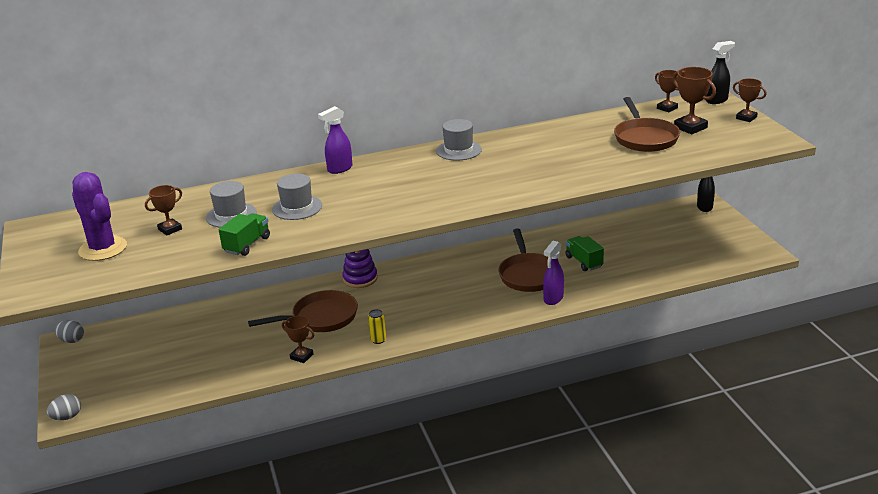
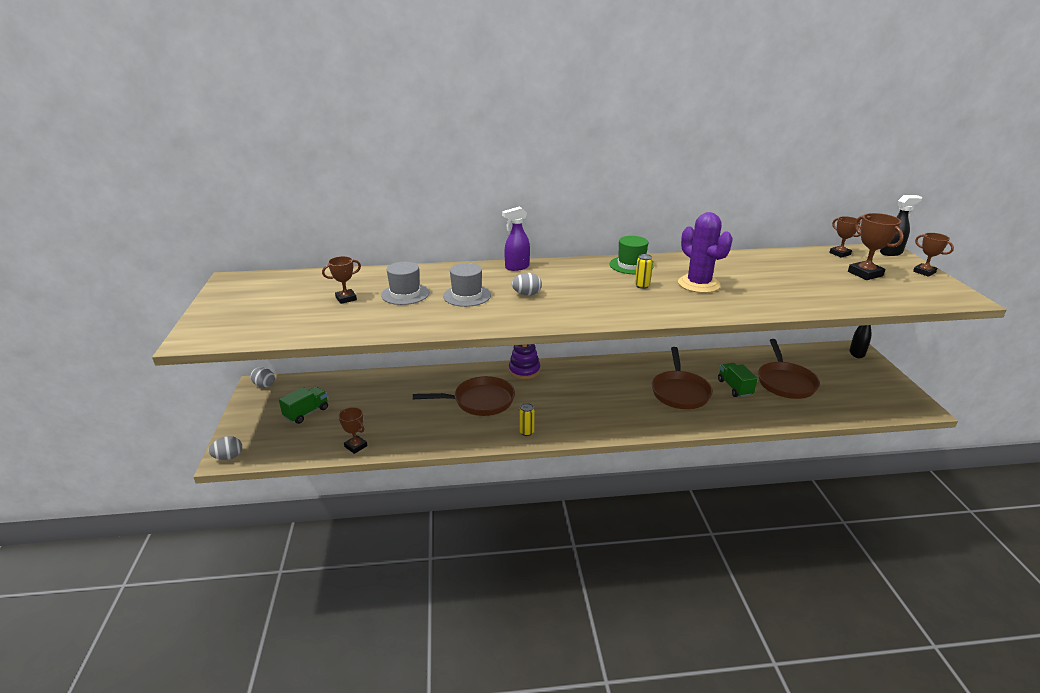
camera: 10 degrees right, 0 degrees up
purple cactus [72,172,127,261] -> purple cactus moved to [678,212,733,293]
green truck [219,213,270,256] -> green truck moved to [279,387,328,424]
brown trophy [282,316,314,363] -> brown trophy moved to [338,407,368,454]
grey hat [436,119,482,160] -> green hat [610,236,654,274]
purple spray bottle [543,241,564,305] -> none
brown pan [614,97,680,152] -> brown pan moved to [758,339,820,399]
none -> grey egg [512,273,542,295]
none -> yellow can [635,254,653,289]

